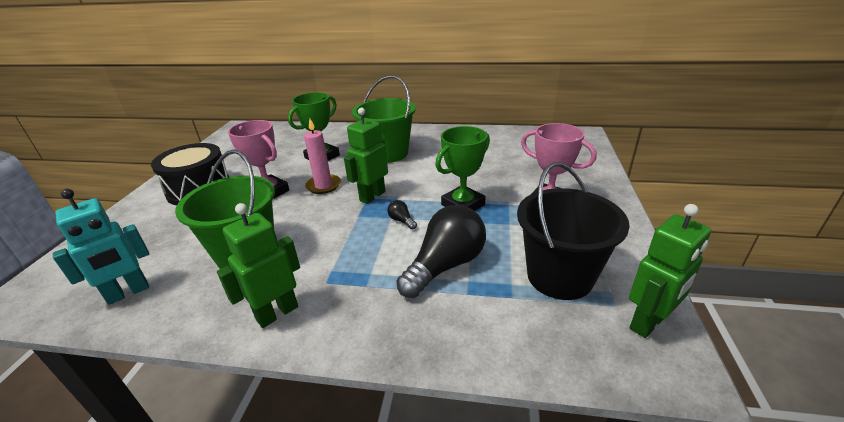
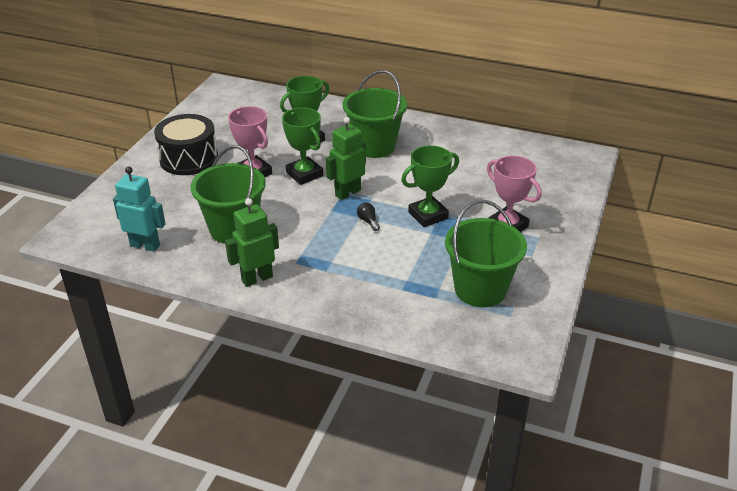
camera: 10 degrees right, 5 degrees up
turquoise robot [53,189,149,305] -> turquoise robot turned 135 degrees counterclockwise [113,166,166,252]
pink candle [304,119,341,194] -> green trophy [282,107,323,185]
black light bulb [396,205,486,298] -> none
black bucket [517,162,630,300] -> green bucket [445,200,527,307]
green robot [629,204,711,338] -> none

